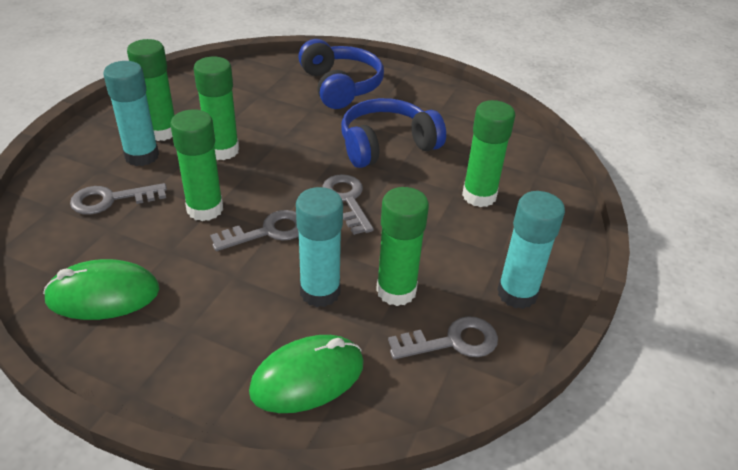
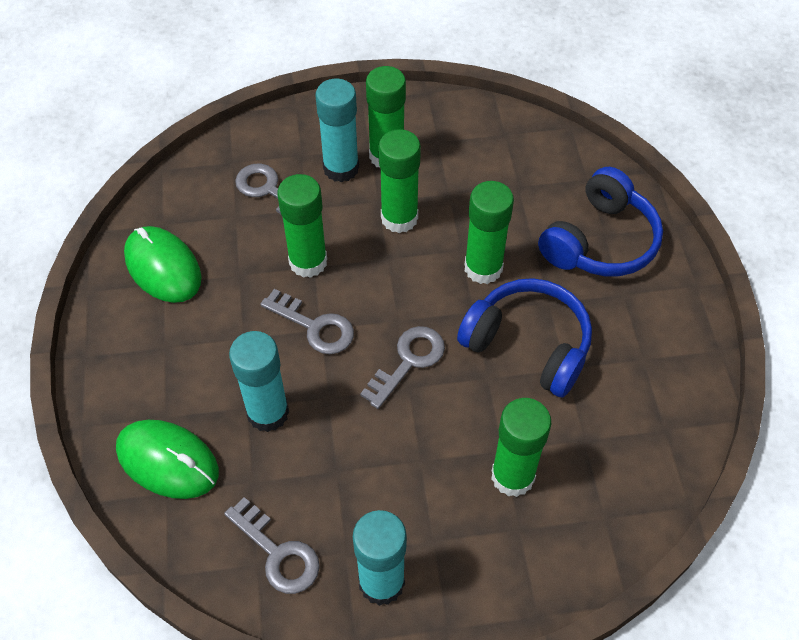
camera: 60 degrees right, 15 degrees up
green glue stick [376,187,429,306] -> green glue stick moved to [465,181,514,284]

